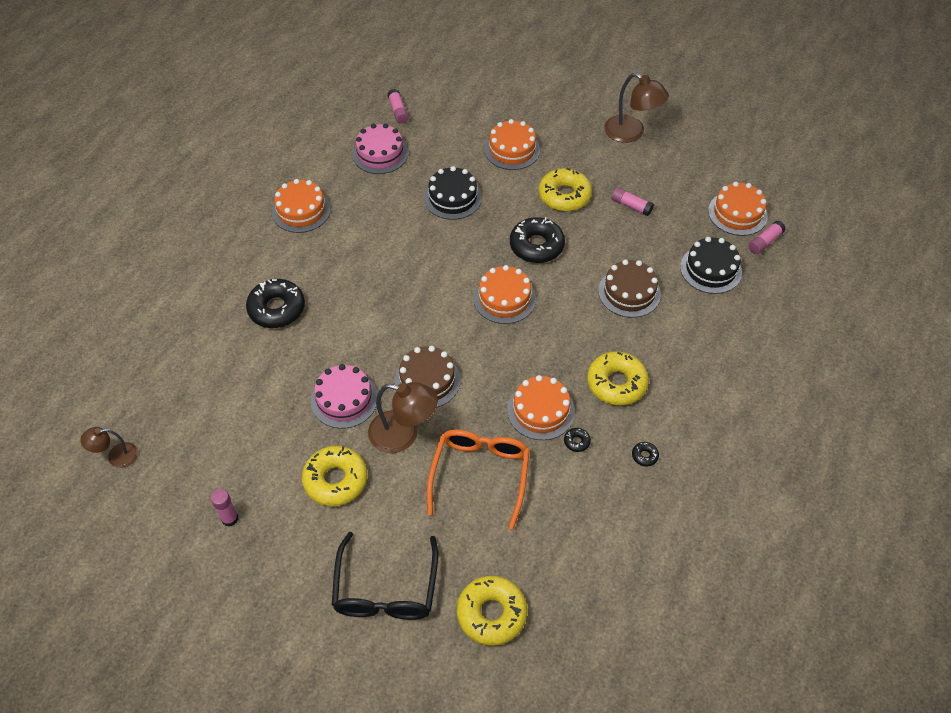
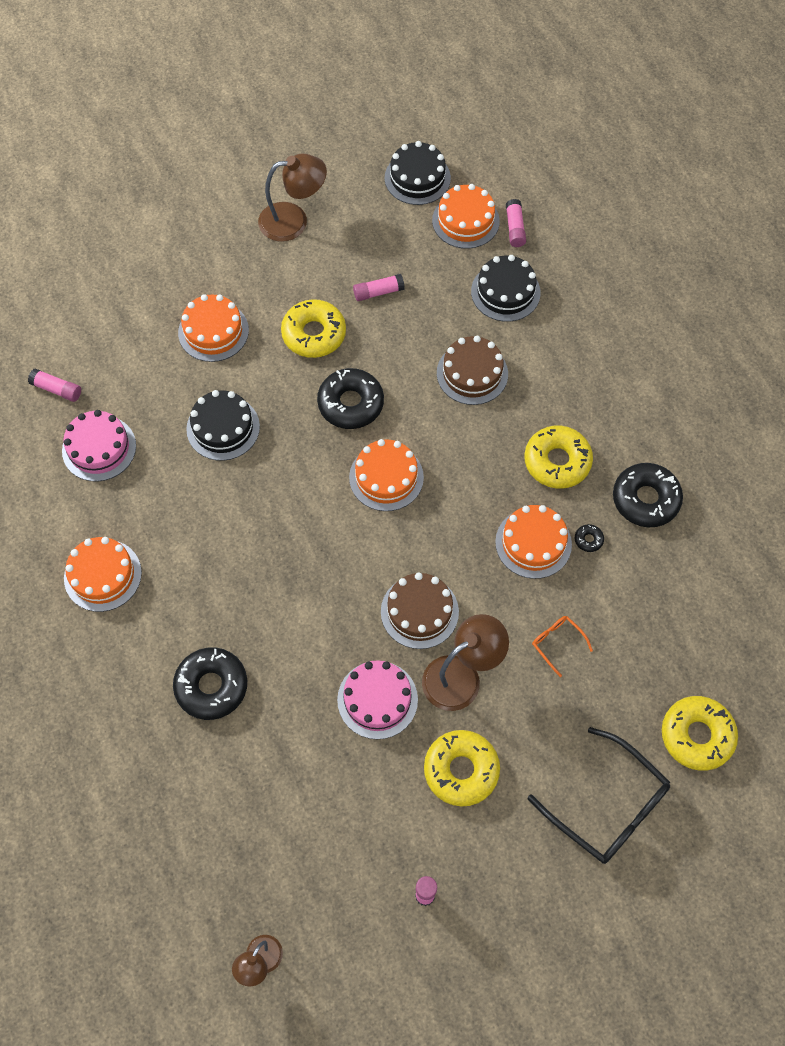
camera: 50 degrees left, 10 degrees up
orange glasses [427,429,530,530] -> orange glasses [532,616,593,677], size x0.46
black donut [632,442,659,467] -> black donut [613,463,683,527], size x2.38
none -> black cake [385,141,451,205]

